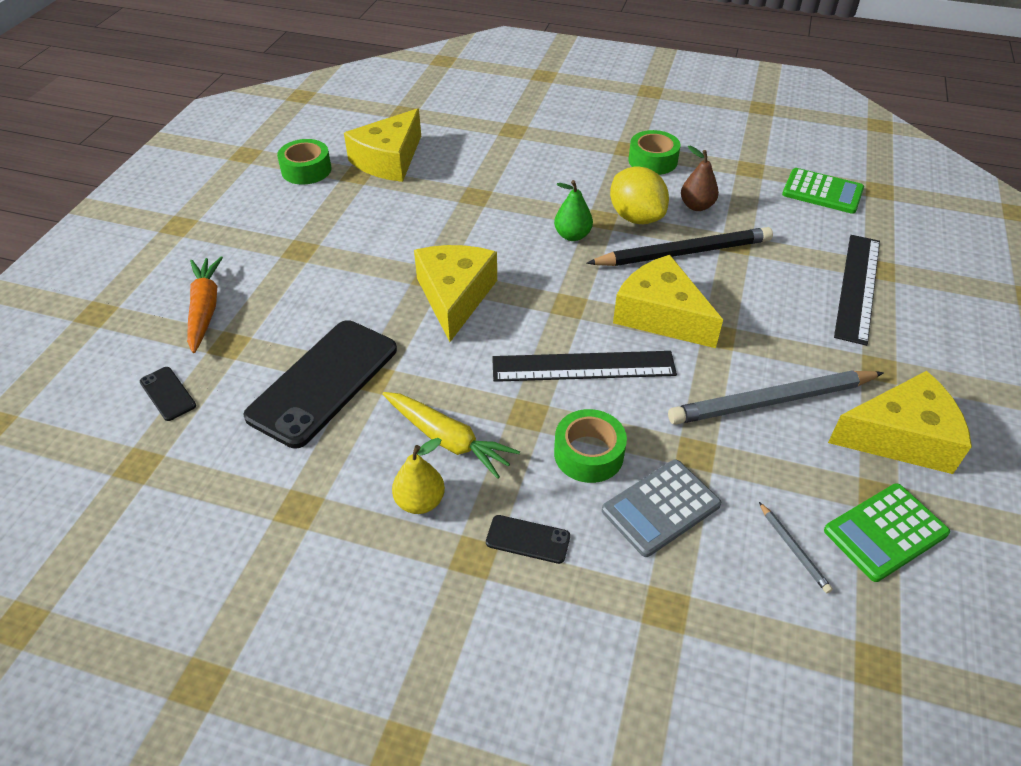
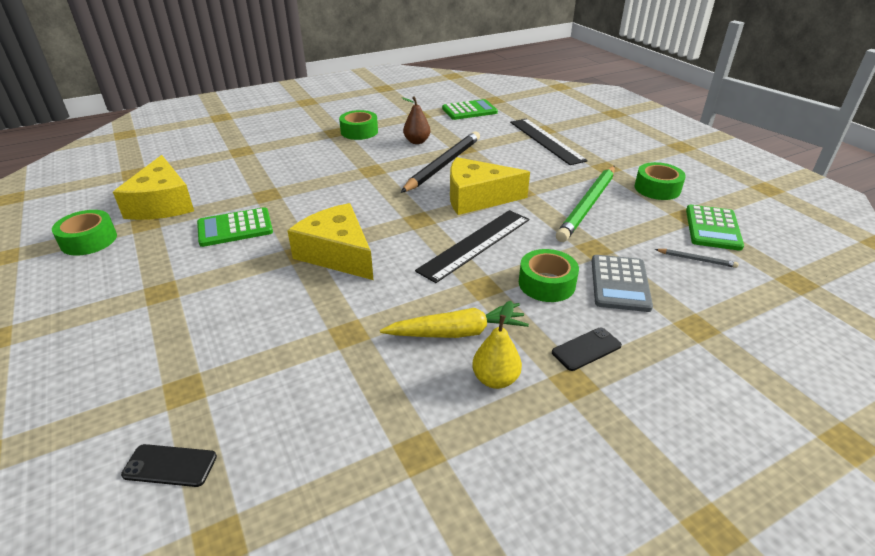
camera: 45 degrees left, 10 degrees down
orange carrot [187,256,223,353] -> none
black phone [243,320,397,449] -> none
green pear [554,180,593,241] -> none
yellow lemon [610,166,669,224] -> none
grey pencil [668,371,884,425] -> green pencil [556,166,615,242]
yellow cheese [828,371,972,474] -> green tape [634,162,686,200]
none -> green calculator [197,207,273,247]

